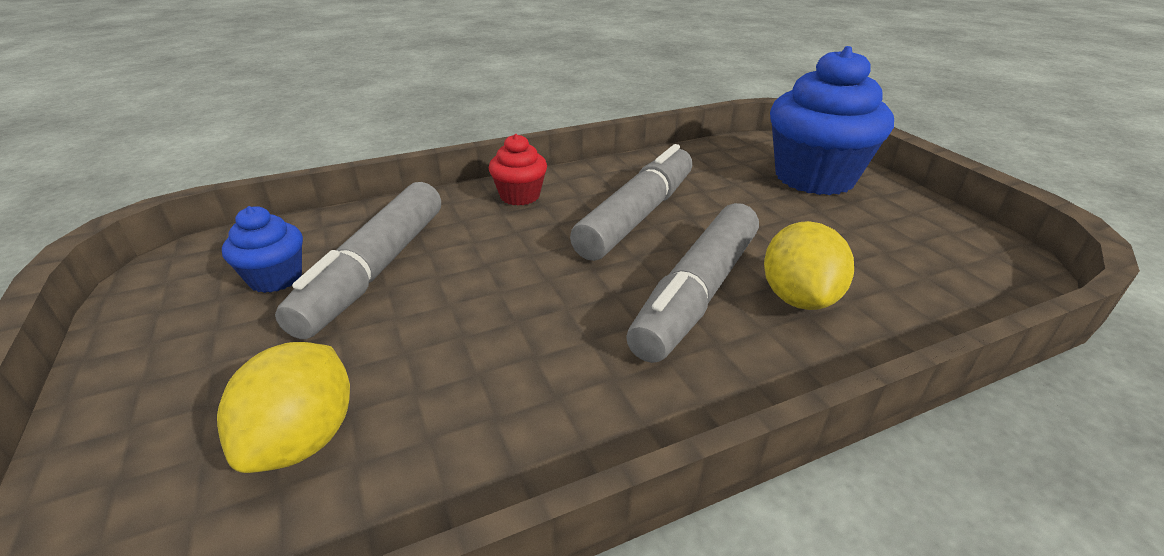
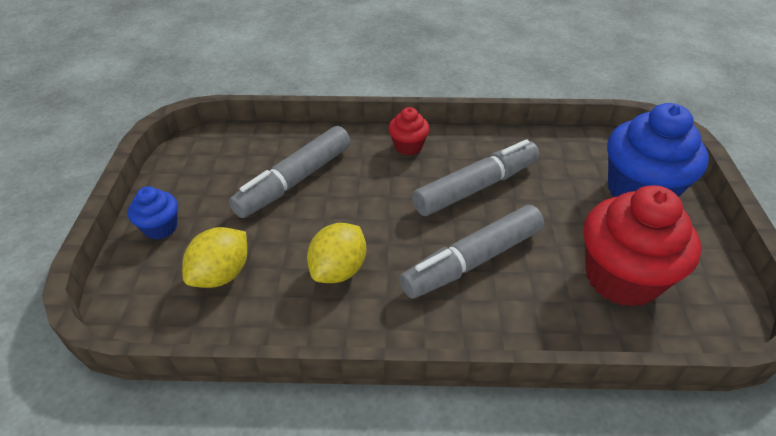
camera: 25 degrees right, 10 degrees up
blue cupcake [222,206,303,293] -> blue cupcake moved to [128,186,178,240]
yellow lemon [764,221,854,310] -> yellow lemon moved to [307,223,366,283]
none -> red cupcake [583,185,701,307]

